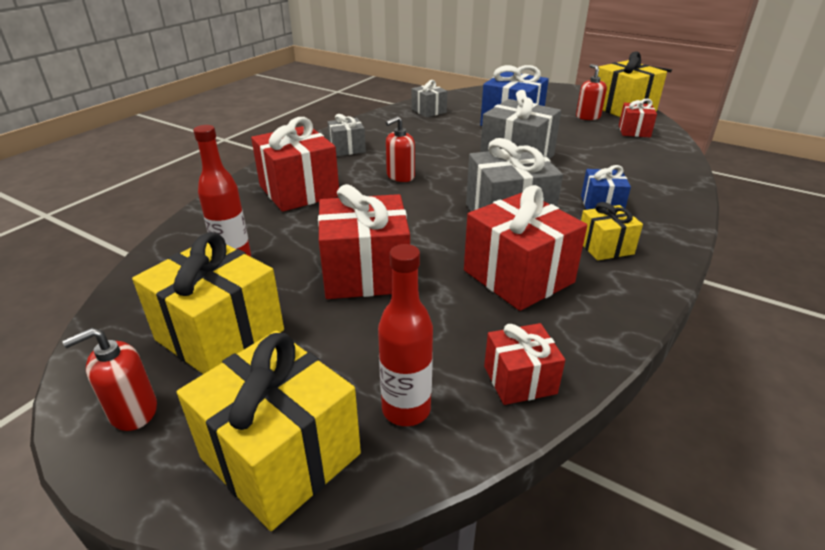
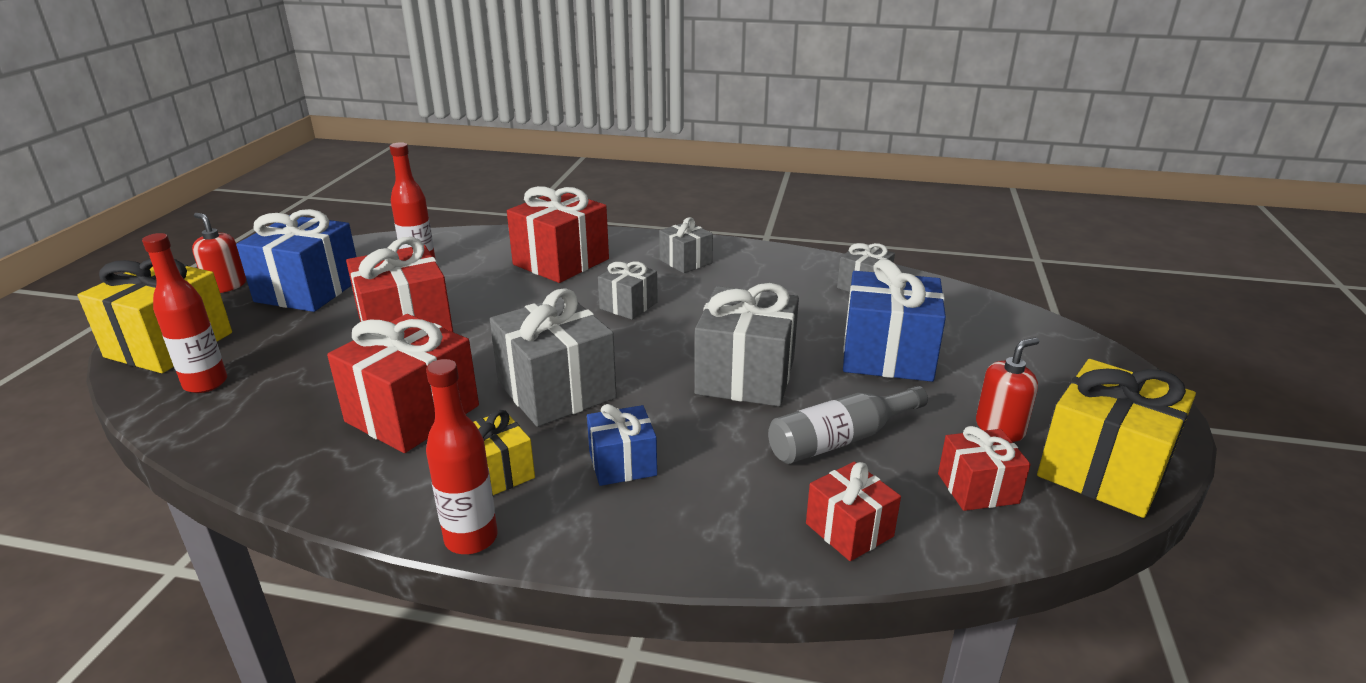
camera: 70 degrees right, 5 degrees down
yellow gift [132,232,284,374] -> blue gift [236,209,356,312]
red soap dispenser [385,116,415,182] -> grey gift [598,261,658,320]
red gift [484,323,565,405] -> red gift moved to [806,462,901,561]
none -> red bottle [426,359,498,554]
none -> grey bottle [768,386,928,464]

